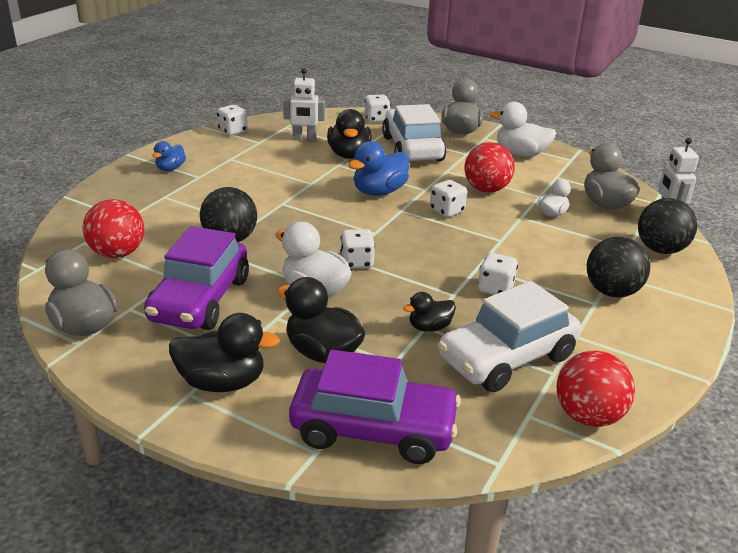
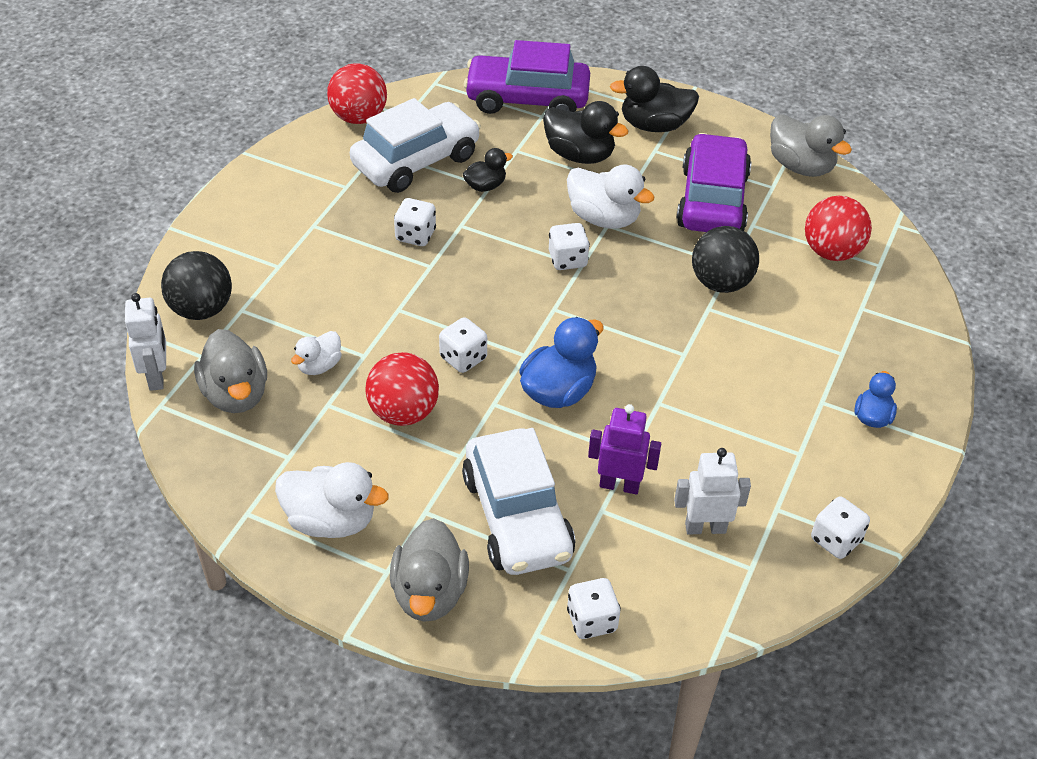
camera: 175 degrees right, 15 degrees up
black duck [327,109,372,159] -> purple robot [588,404,661,494]
black ball [587,237,650,298] -> none

